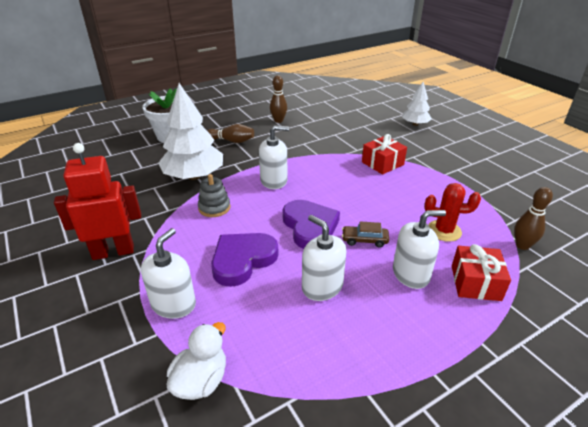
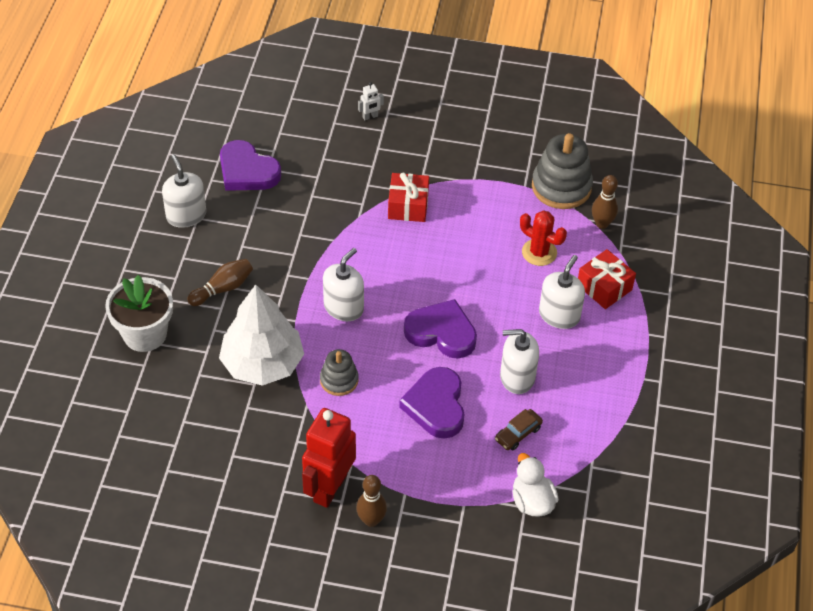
camera: 50 degrees left, 15 degrees up
white soap dispenser [141,228,196,319] -> white soap dispenser moved to [162,154,206,228]
brown bowling pin [270,75,287,123] -> brown bowling pin moved to [356,475,387,527]
brown car [342,221,389,248] -> brown car moved to [495,409,543,450]
white tree [402,82,432,126] -> white robot [358,82,384,120]
red cactus [425,183,481,242] -> red cactus turned 75 degrees clockwise [520,210,567,266]
none -> purple heart [220,140,281,191]
none -> grey stacking toy [532,133,593,209]

